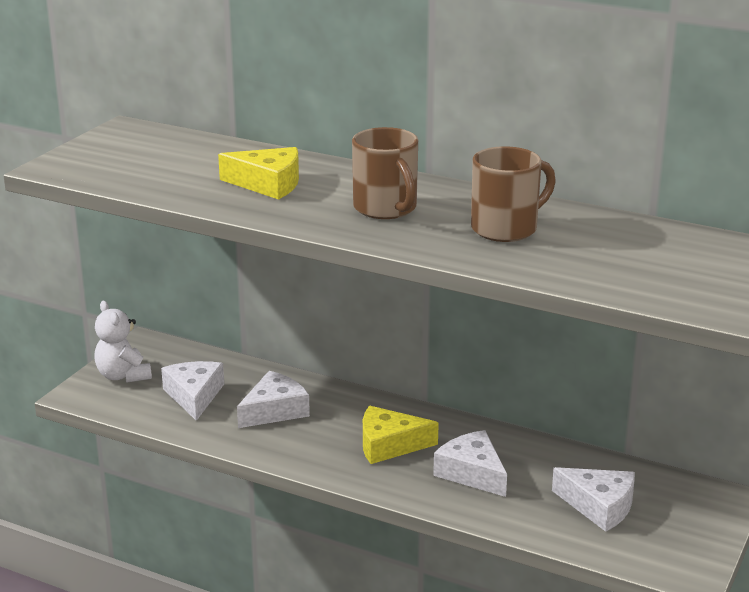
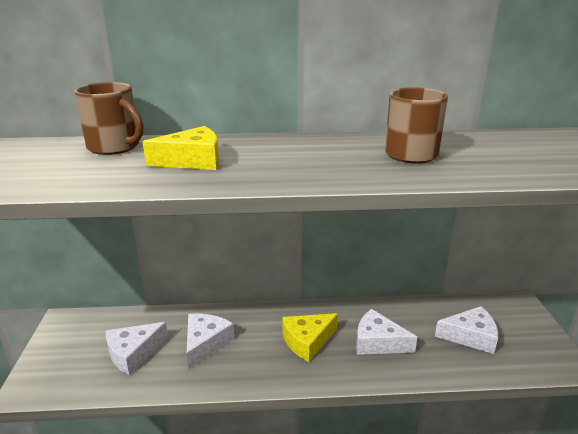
camera: 30 degrees left, 0 degrees up
white teddy bear [94,301,152,383] -> none
white cheese [161,361,224,421] -> white cheese turned 90 degrees counterclockwise [106,322,168,375]
brown mug [352,127,418,219] -> brown mug moved to [74,82,143,155]

